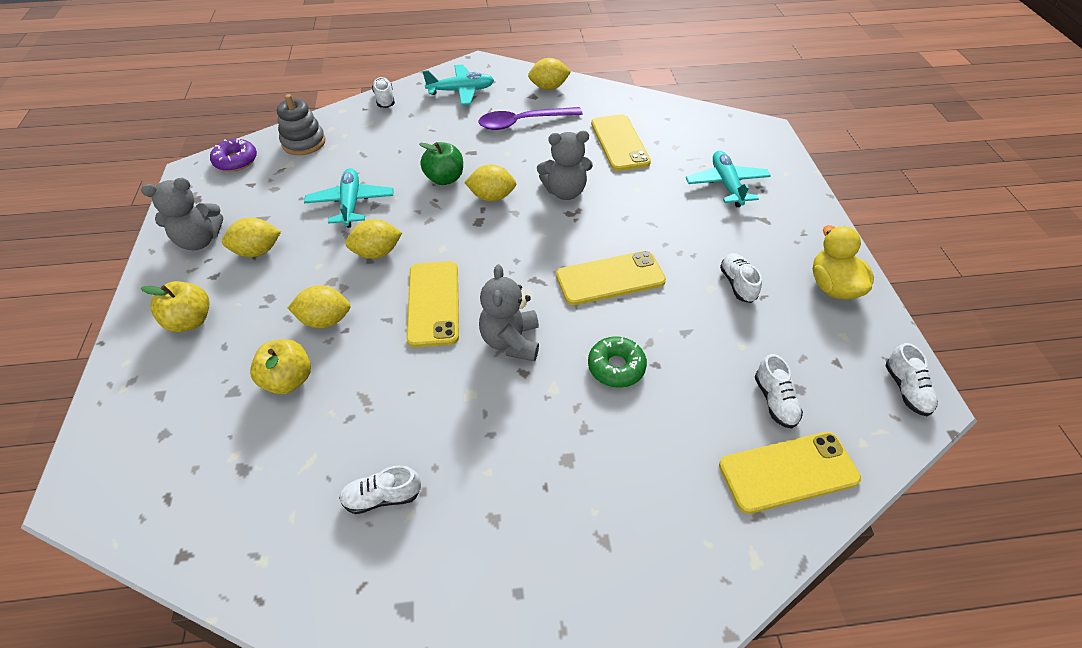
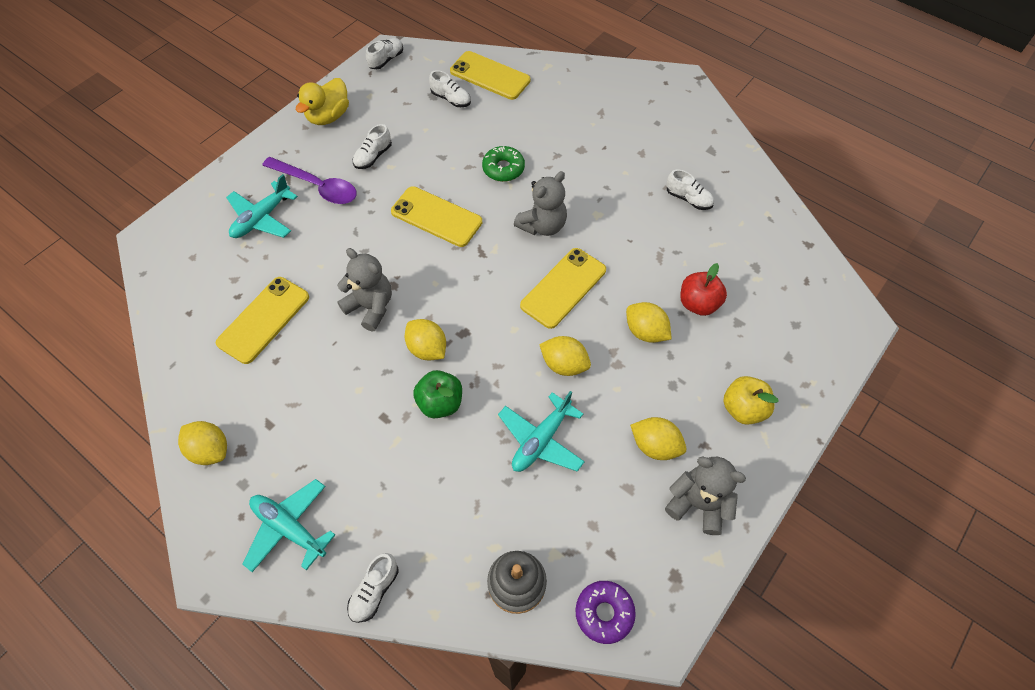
camera: 135 degrees left, 10 degrees up
yellow apple [250,339,311,394] -> red apple [680,263,727,316]
purple spoon [479,107,583,130] -> purple spoon moved to [262,157,357,204]
white shoe [755,354,803,429] -> white shoe turned 90 degrees clockwise [429,70,471,107]

